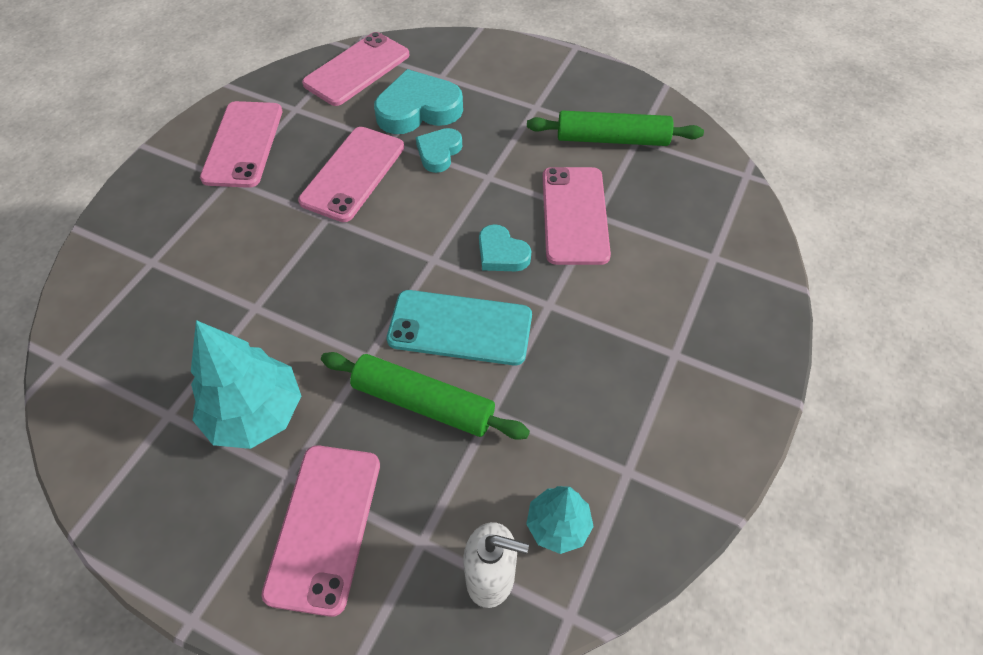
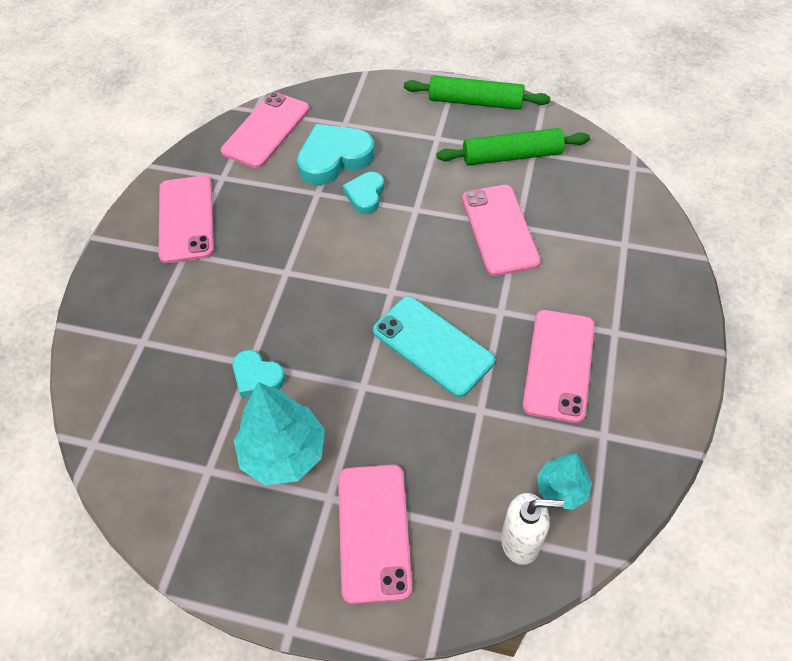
camera: 10 degrees left, 0 degrees up
pink phone [298,127,404,222] -> pink phone moved to [522,310,595,423]
green rolling pin [321,352,530,440] -> green rolling pin moved to [404,75,551,110]
turquoise phone [387,290,532,365] -> turquoise phone turned 45 degrees clockwise [373,296,495,397]
turquoise heart [479,224,531,271] -> turquoise heart moved to [233,350,285,398]

